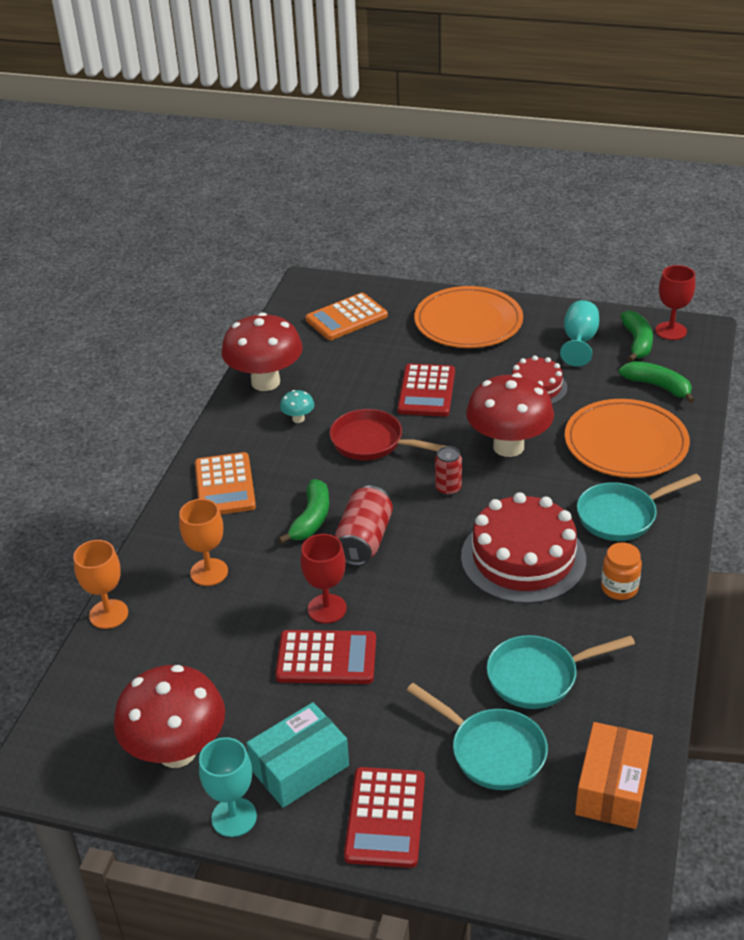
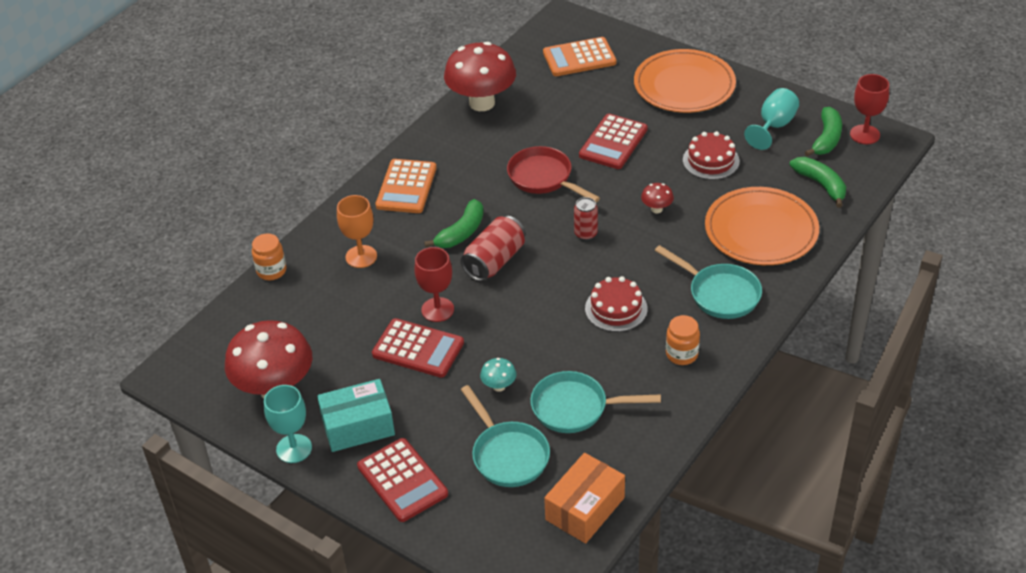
camera: 20 degrees right, 5 degrees up
orange goblet [73,540,128,629] -> orange jar [252,234,286,280]
turquoise mushroom [280,390,315,423] -> turquoise mushroom moved to [480,358,516,392]
red calculator [344,767,425,868] -> red calculator turned 60 degrees counterclockwise [357,438,448,522]
red cake [461,492,586,604] -> red cake [585,276,648,332], size x0.57
red mushroom [466,373,554,457] -> red mushroom [641,183,674,213], size x0.42
turquoise pan [577,474,701,541] -> turquoise pan turned 135 degrees counterclockwise [655,245,762,319]

